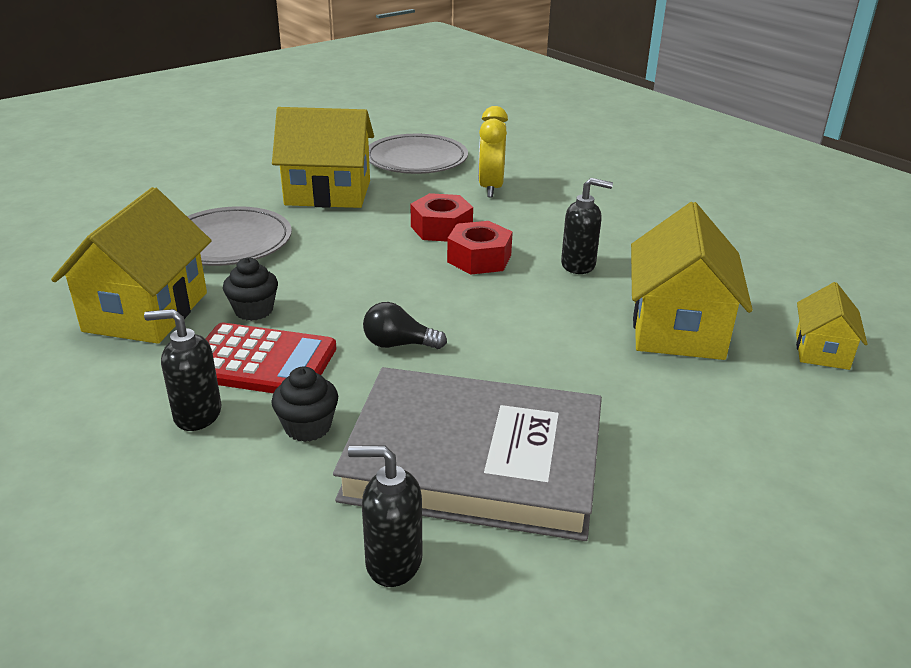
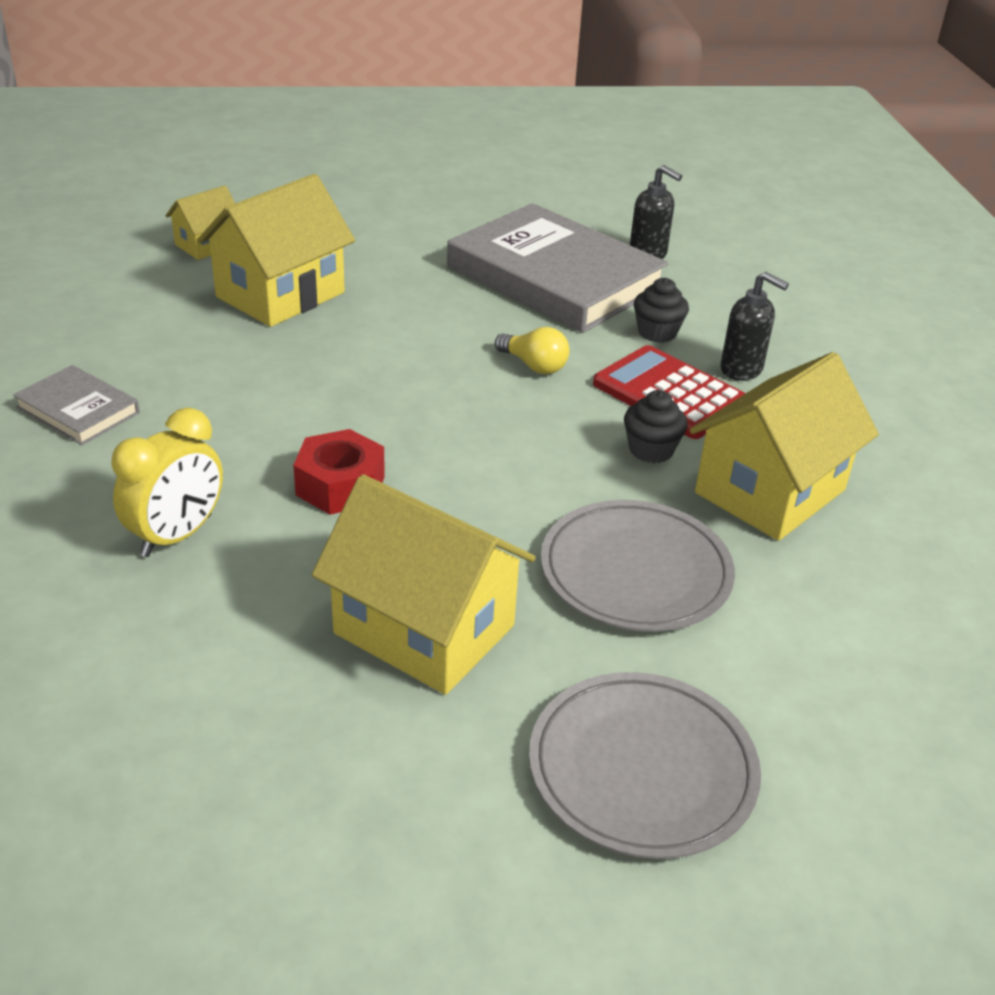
camera: 150 degrees left, 5 degrees up
black light bulb [363,302,447,349] -> yellow light bulb [495,327,569,374]
grey plate [369,134,468,174] -> grey plate moved to [529,672,761,859]
red nut [447,221,513,275] -> none
black soap dispenser [561,178,613,274] -> none
none -> grey book [13,365,140,445]

